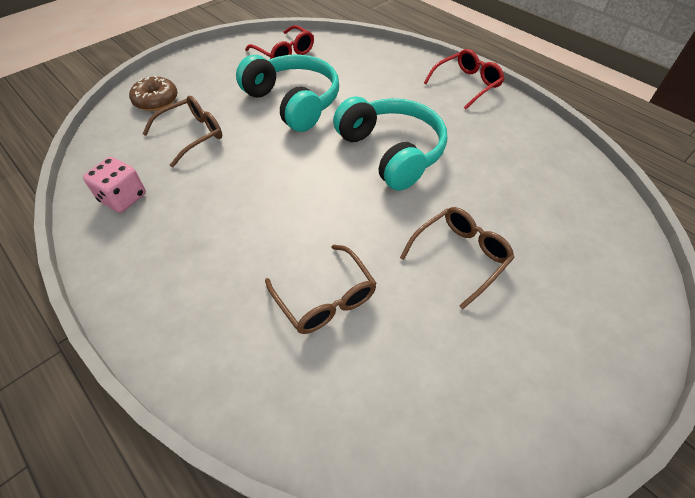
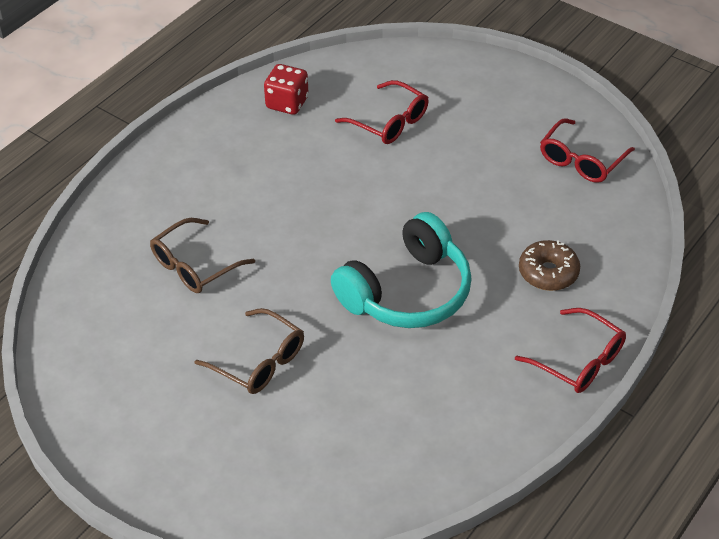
camera: 80 degrees right, 5 degrees down
pink dice [83,157,146,213] -> red dice [264,64,309,115]
brown donut [129,76,177,111] -> brown donut moved to [519,240,580,291]
brown glasses [142,96,222,167] -> red glasses [335,80,429,144]
turquoise headphones [236,54,339,132] -> none

